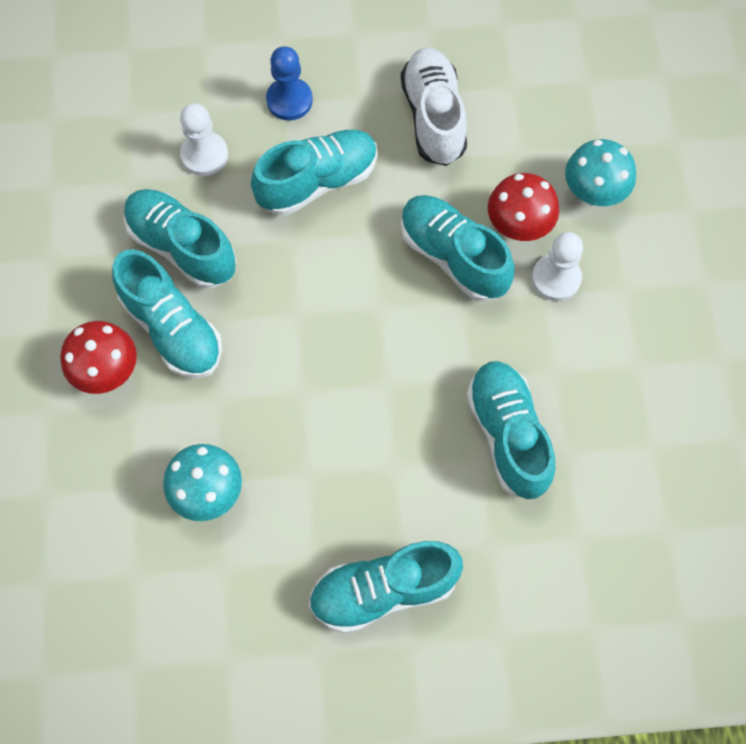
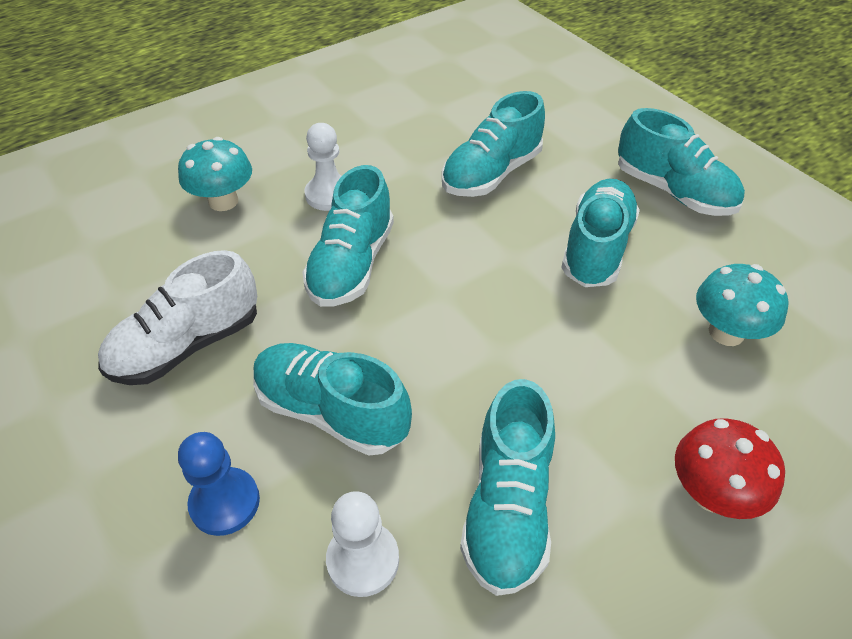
camera: 120 degrees left, 20 degrees down
turquoise shoe [112,250,222,378] -> turquoise shoe moved to [561,179,640,287]
red mushroom [488,173,559,241] -> none

